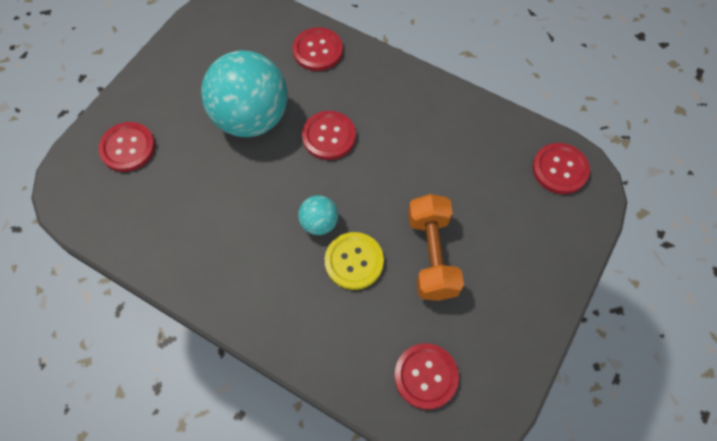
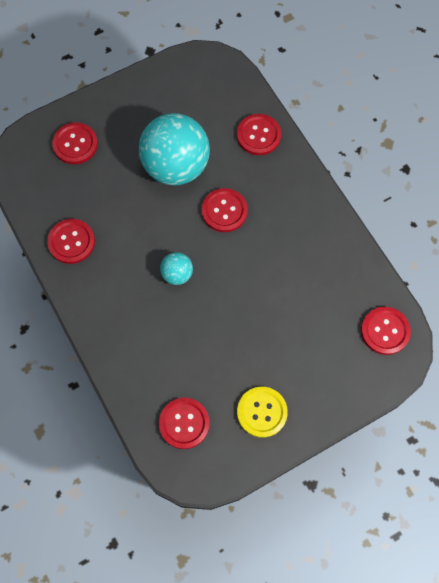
camera: 30 degrees right, 5 degrees up
yellow button [325,232,384,290] -> yellow button moved to [237,387,288,438]
orange dumbbell [408,194,464,301] -> none
none -> red button [47,219,95,264]

